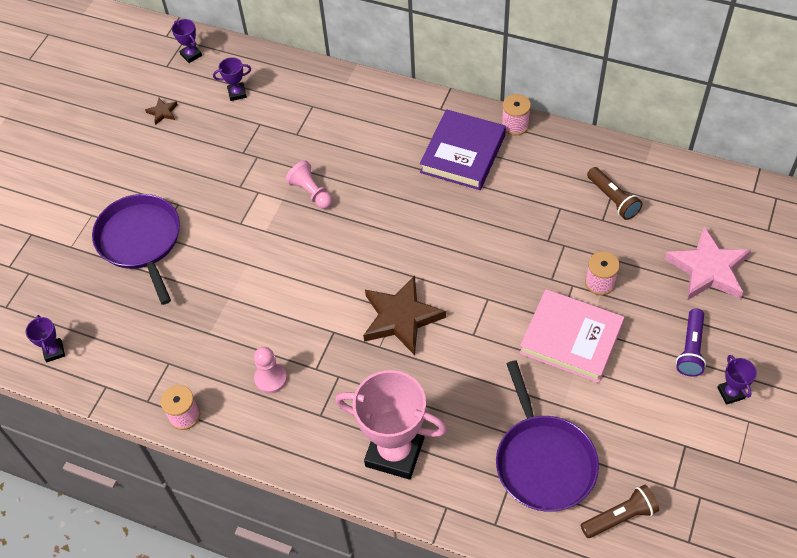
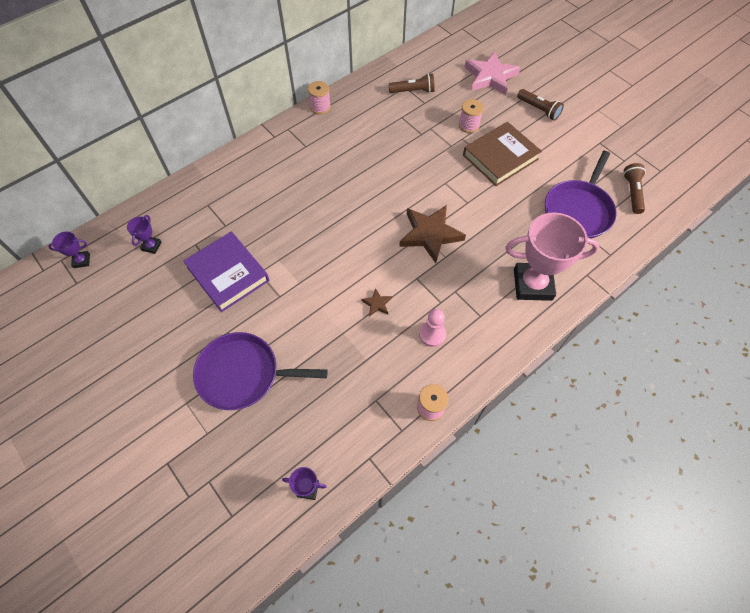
camera: 65 degrees left, 5 degrees up
brown star [145,98,178,125] -> brown star moved to [362,288,392,316]
pink pawn [286,161,333,209] -> none
pink trophy [335,370,447,479] -> pink trophy turned 45 degrees clockwise [505,212,599,301]
purple book [420,109,506,190] -> purple book moved to [183,232,269,312]
purple pan [496,360,599,512] -> purple pan turned 105 degrees clockwise [545,151,617,239]
pink book [519,289,625,383] -> brown book [463,122,542,186]
purple flashlight [676,309,706,376] -> brown flashlight [517,89,564,121]
purple trophy [717,355,757,405] -> none

